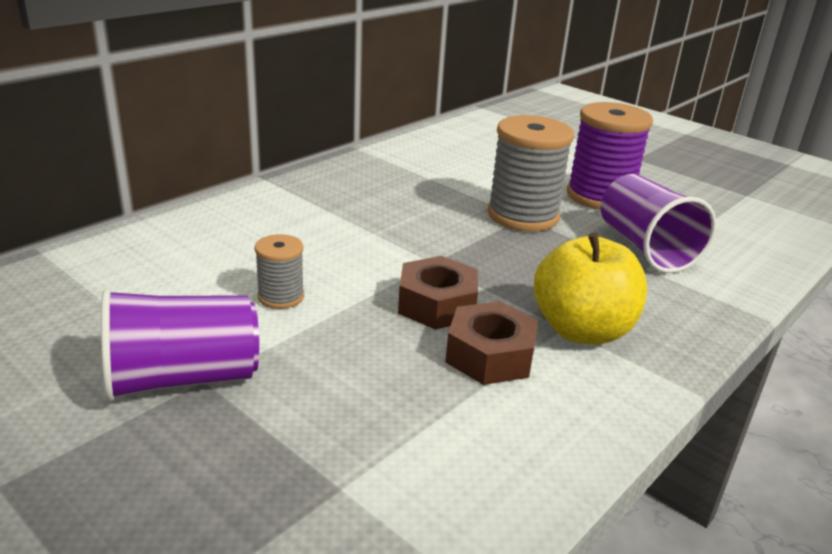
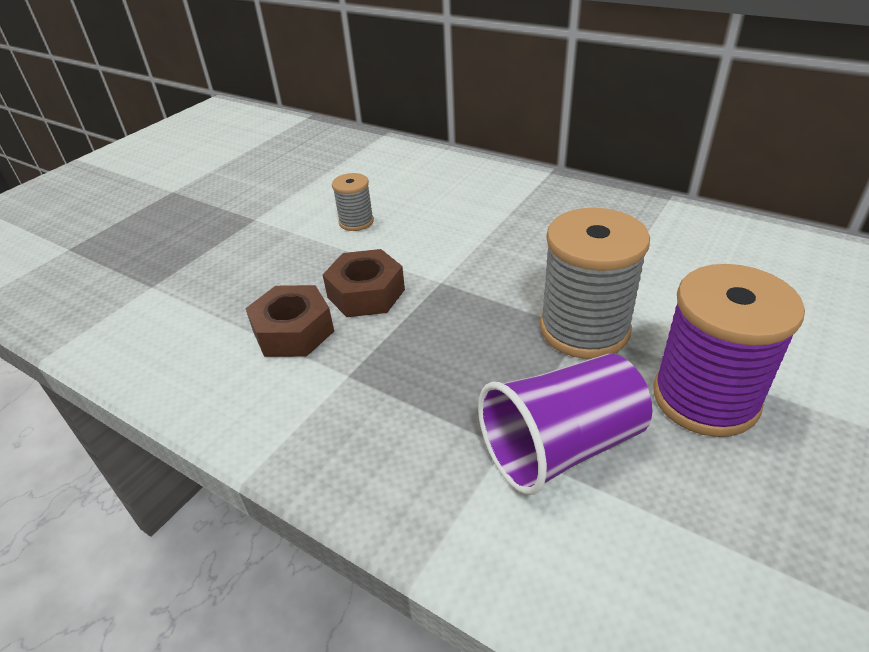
camera: 85 degrees right, 10 degrees up
purple cup [101,288,259,402] -> none
yellow apple [534,232,647,344] -> none

